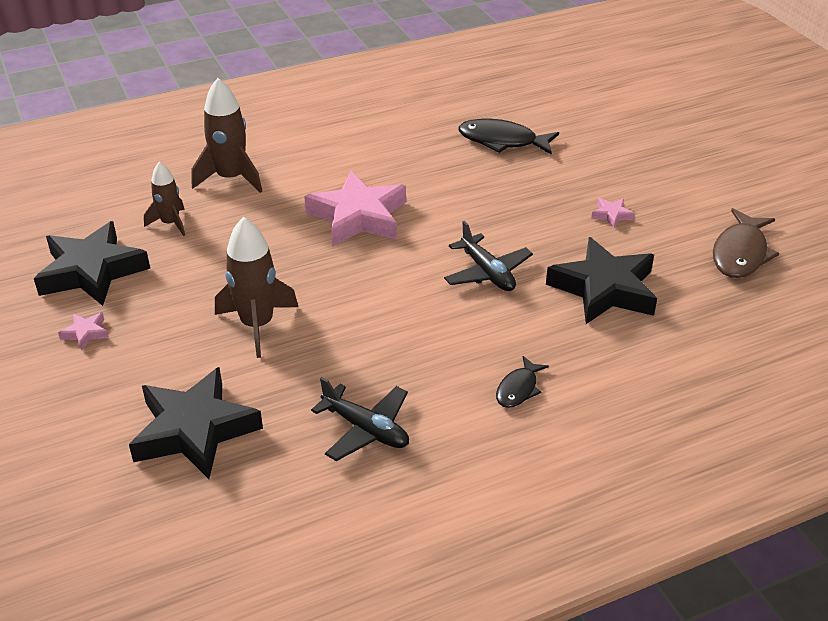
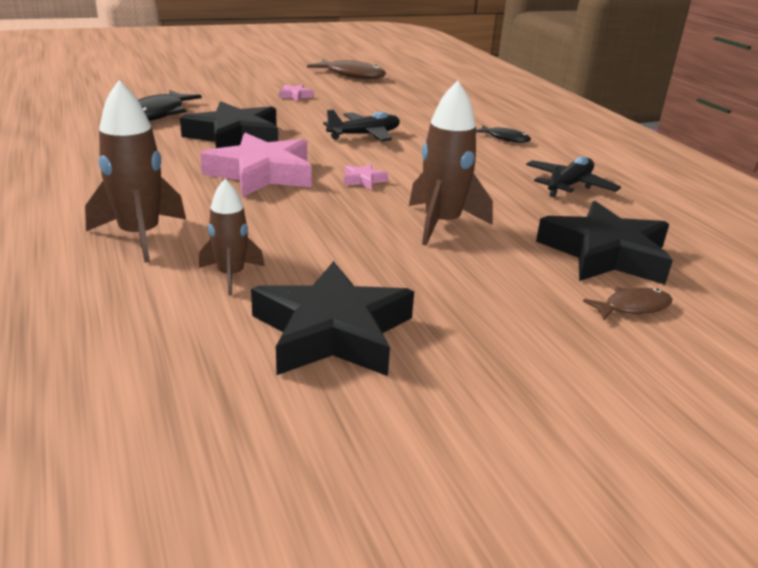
camera: 90 degrees left, 10 degrees down
pink star [58,312,109,351] -> pink star moved to [344,163,388,190]
black star [546,237,657,324] -> black star moved to [180,101,278,148]
none -> brown fish [583,287,672,320]

